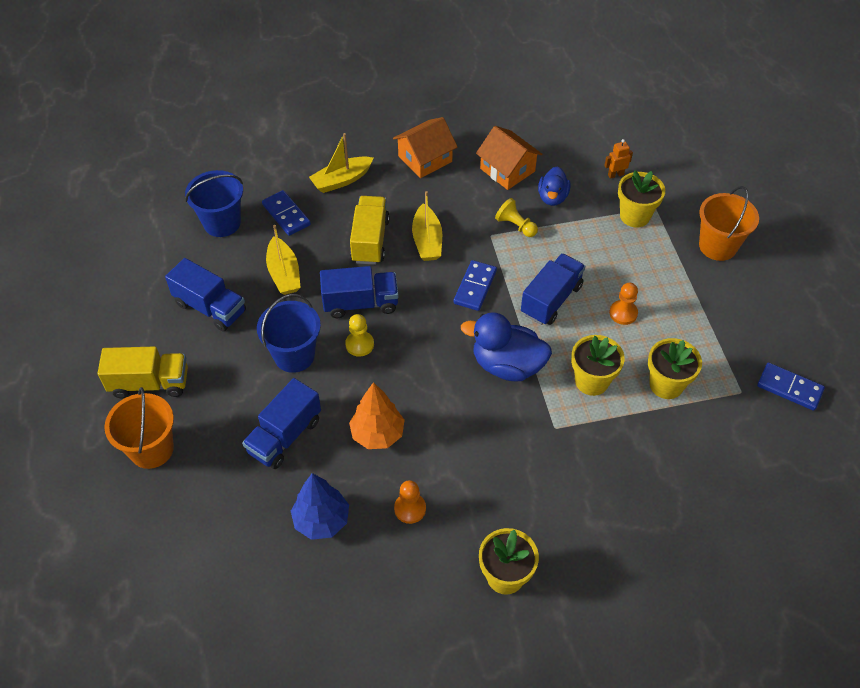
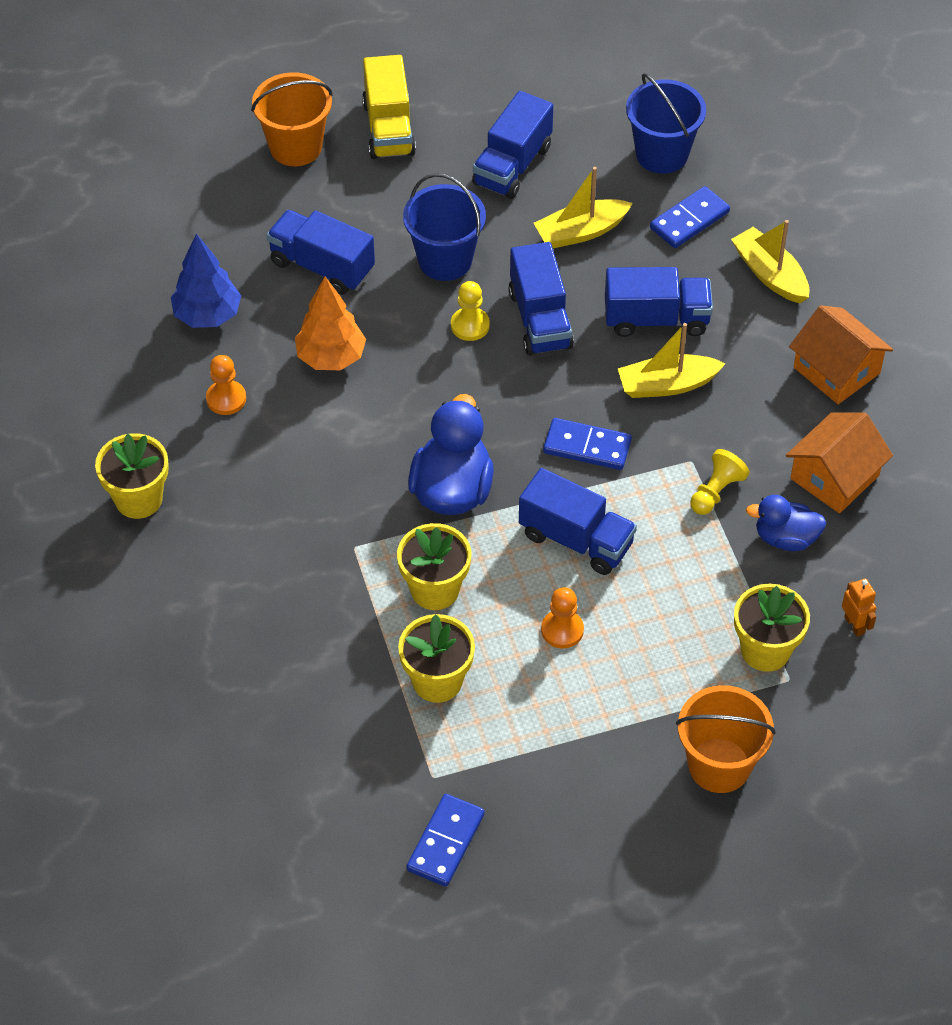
camera: 85 degrees right, 0 degrees up
yellow truck [350,196,390,265] -> blue truck [605,267,713,337]

